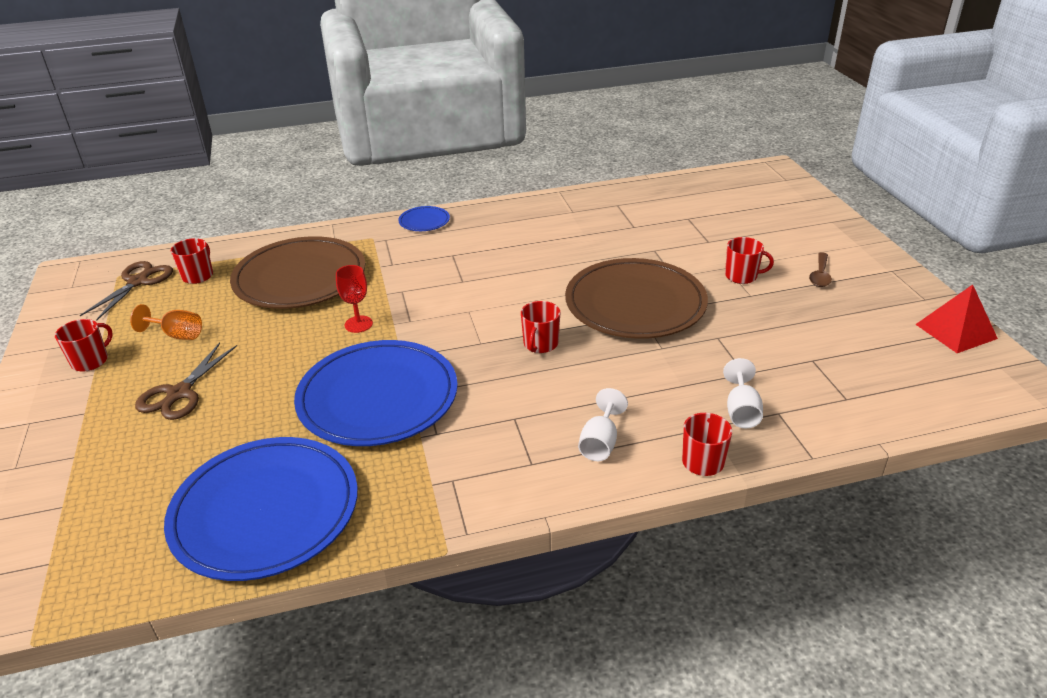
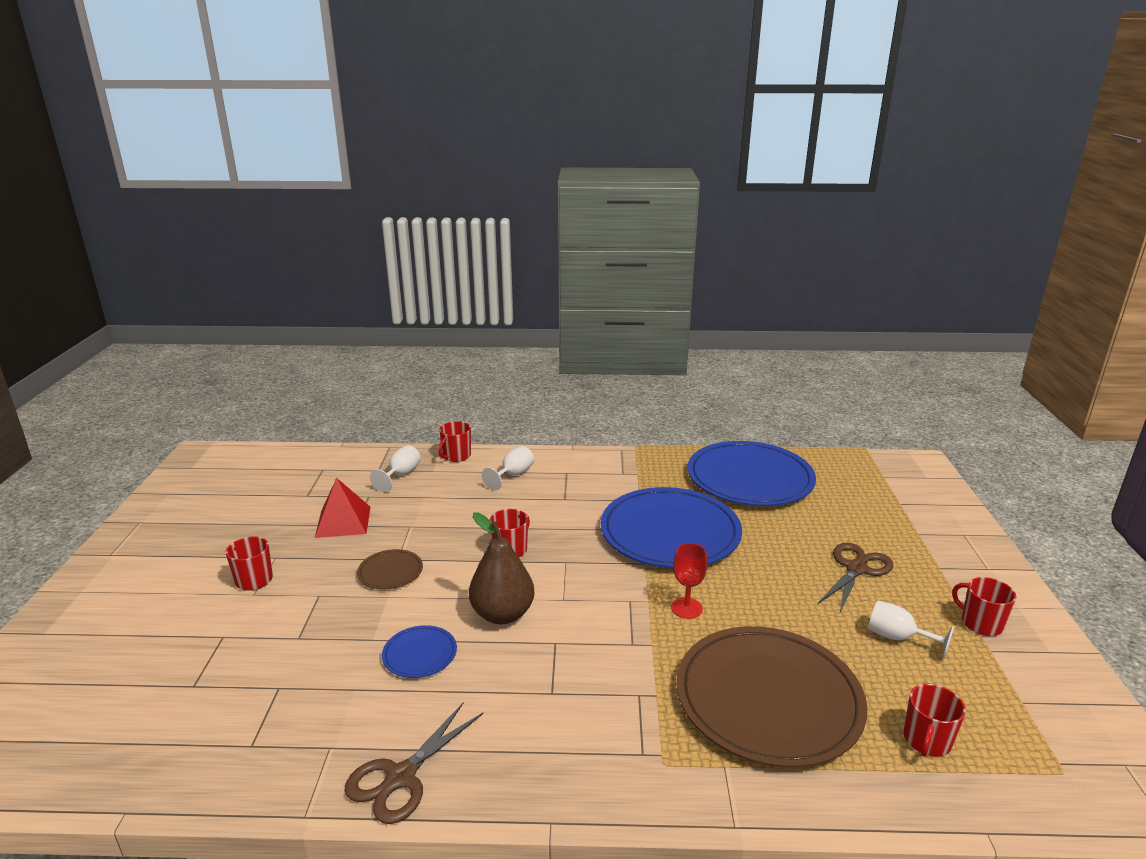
camera: 165 degrees left, 10 degrees down
red mug [55,319,113,372] -> red mug turned 90 degrees clockwise [952,577,1016,636]
brown scissors [80,261,173,321] -> brown scissors moved to [344,703,483,824]
orange goblet [130,304,202,340] -> white goblet [868,601,955,659]
blue plate [398,206,450,231] -> blue plate moved to [382,625,457,678]
brown plate [565,258,708,339] -> brown plate [357,549,423,589], size x0.43
brown spoon [809,252,832,287] -> none
red pyramid [915,284,998,353] -> red pyramid moved to [315,478,370,538]
none -> brown pear [469,512,535,624]

